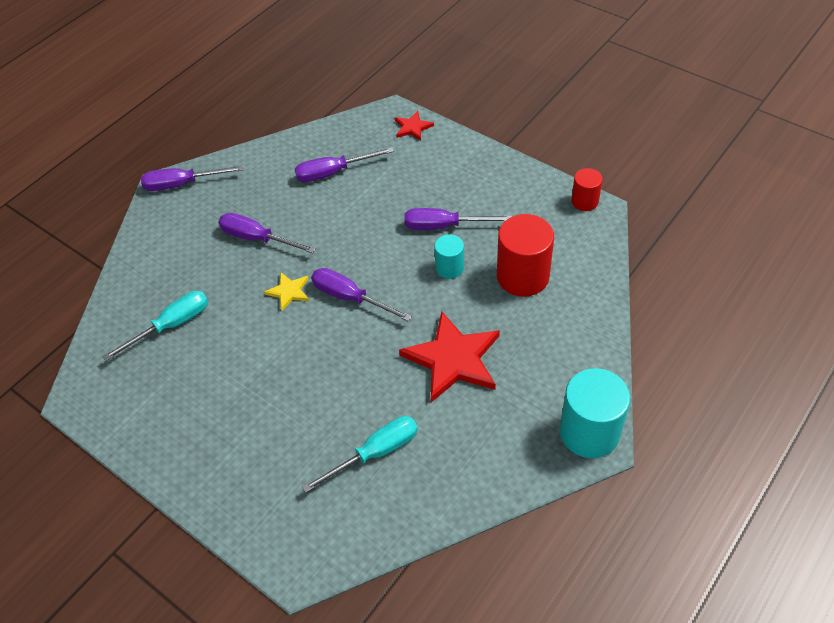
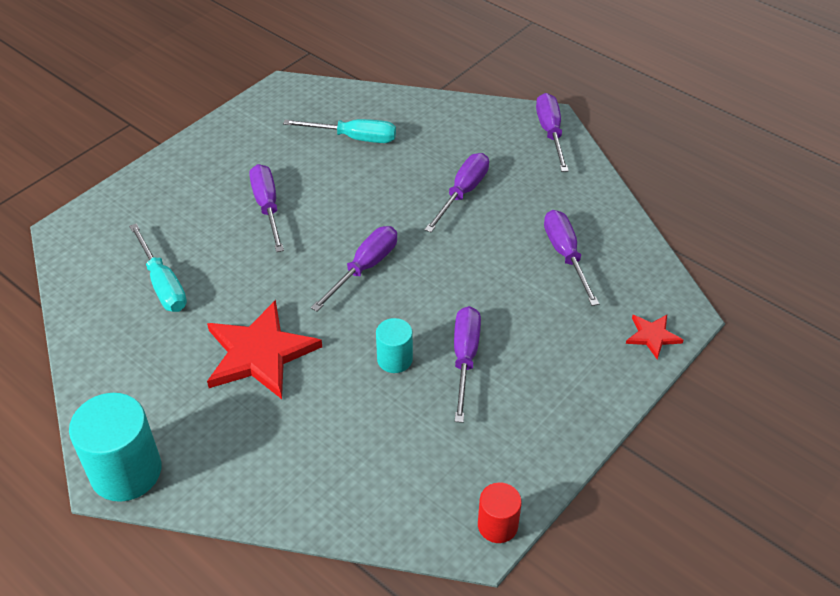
camera: 90 degrees right, 5 degrees down
turquoise screwdriver [102,291,208,361] -> turquoise screwdriver turned 45 degrees counterclockwise [283,119,396,143]
yellow star [264,273,309,311] -> none
red cylinder [497,214,554,297] -> none
none -> purple screwdriver [249,164,284,252]

